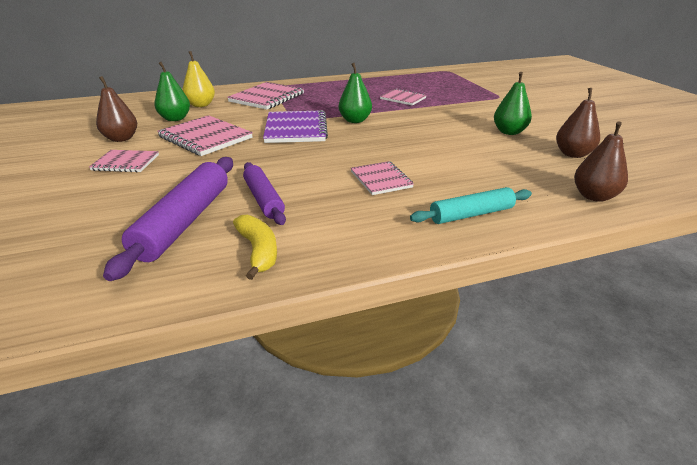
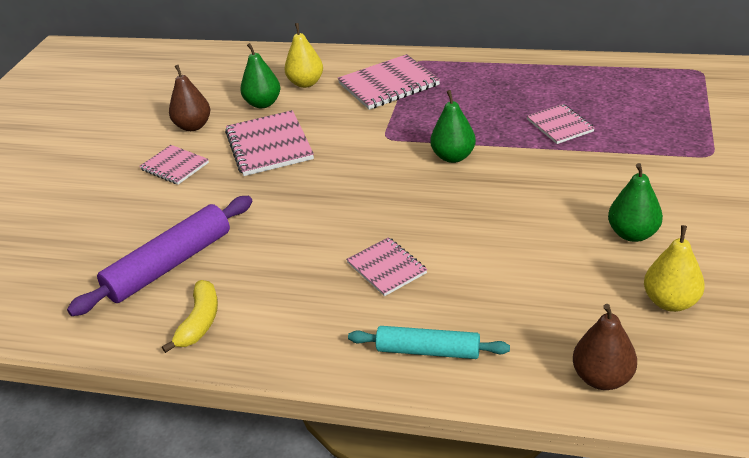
camera: 35 degrees right, 5 degrees up
purple rolling pin [243,162,286,225] -> none
purple notebook [263,110,328,143] -> none
pink notebook [351,161,414,195] -> pink notebook turned 45 degrees counterclockwise [346,237,427,296]
brown pear [556,88,600,158] -> yellow pear [644,225,705,312]

